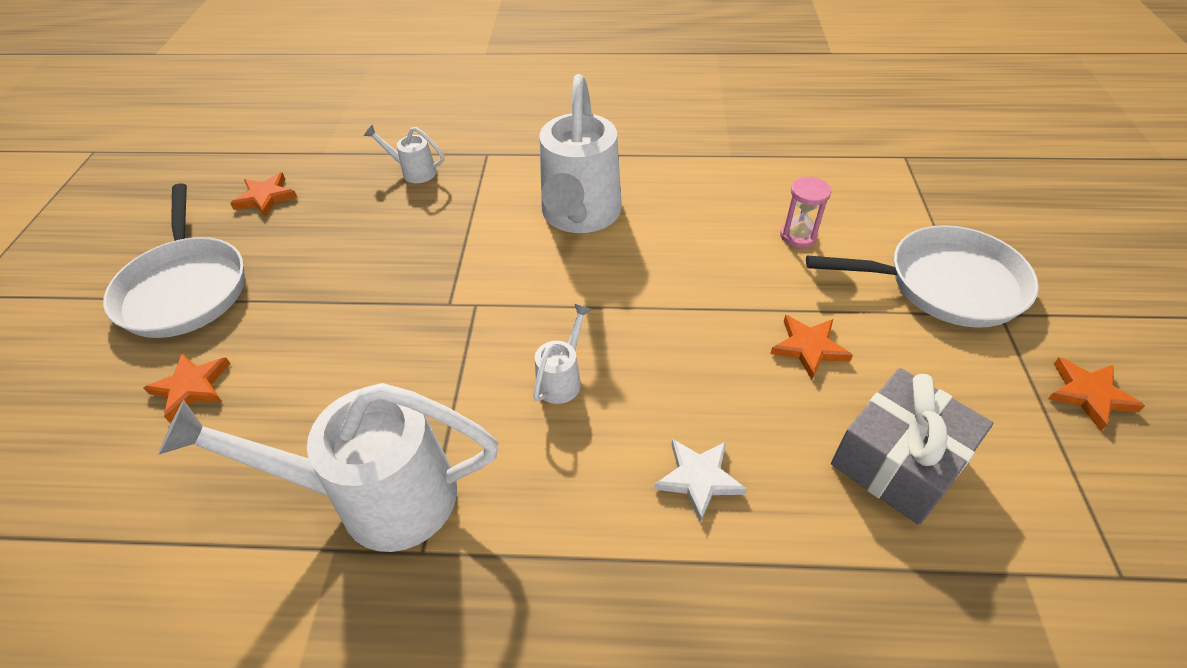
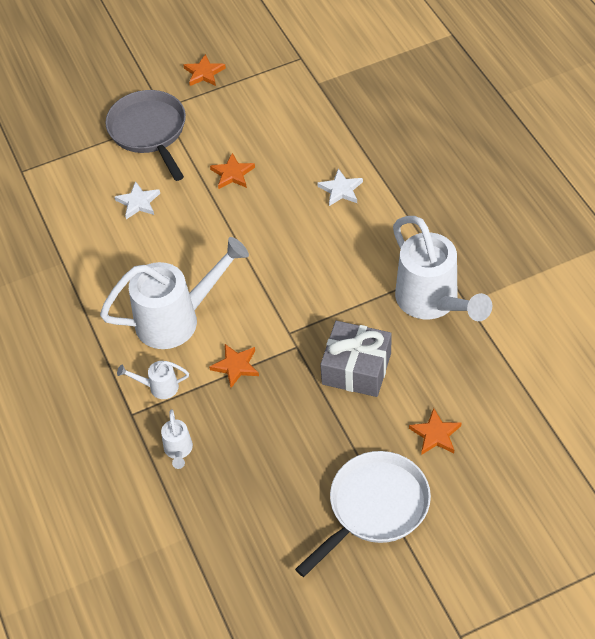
camera: 115 degrees left, 5 degrees up
orange star [230,172,298,217] -> orange star moved to [209,344,259,388]
white watering can [533,303,592,404] -> white watering can moved to [117,361,189,399]
pink hourglass [780,177,831,248] -> white star [115,181,160,219]
white pan [806,225,1039,328] -> grey pan [105,90,186,181]
grey gift [831,368,993,525] -> grey gift moved to [320,321,392,397]

